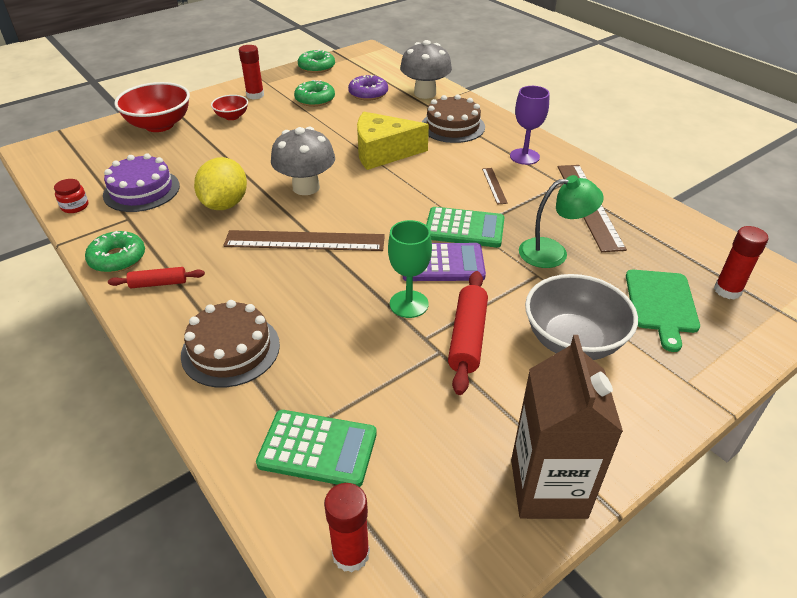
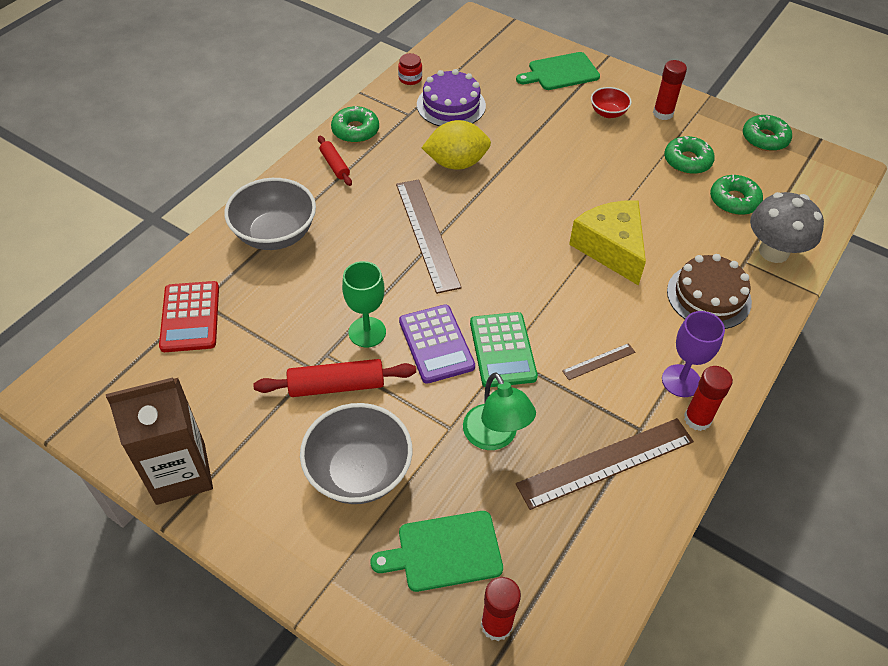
camera: 70 degrees right, 10 degrees up
red bowl [114,82,190,132] -> green cutting board [516,52,600,90]
brown cake [181,300,280,387] -> grey bowl [224,178,316,250]
green calculator [256,410,377,487] -> red calculator [159,281,219,352]
grey mushroom [271,127,335,195] -> none
red glue stick [324,483,370,573] -> red glue stick moved to [684,366,733,431]
purple donut [348,75,388,101] -> green donut [710,175,763,215]

